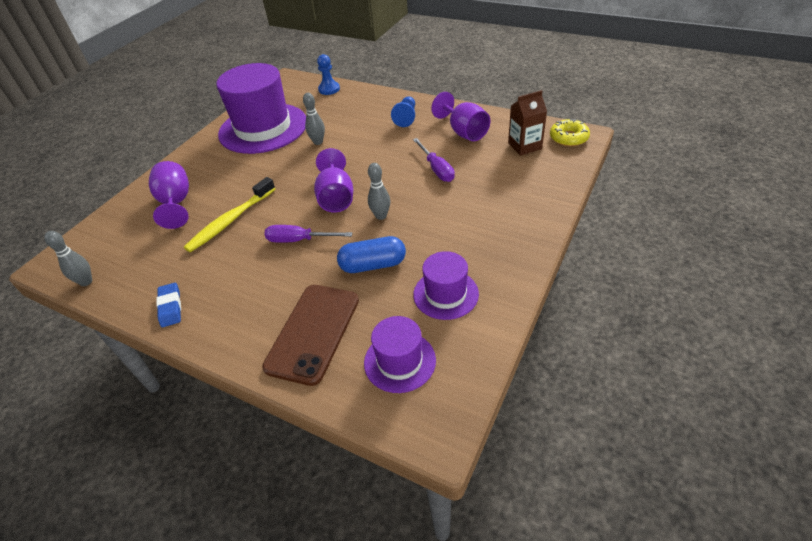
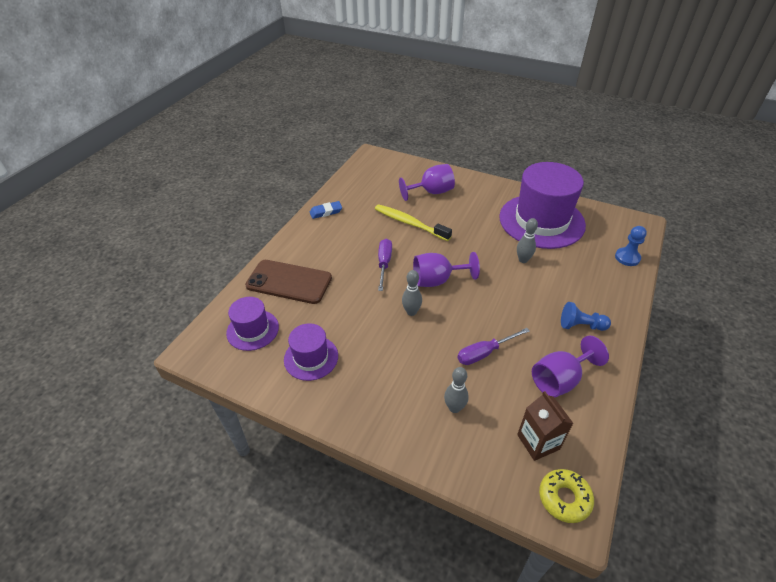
camera: 85 degrees right, 0 degrees up
grey bowling pin [44,231,92,286] -> grey bowling pin moved to [444,367,469,413]
blue capsule [337,236,406,273] -> none

